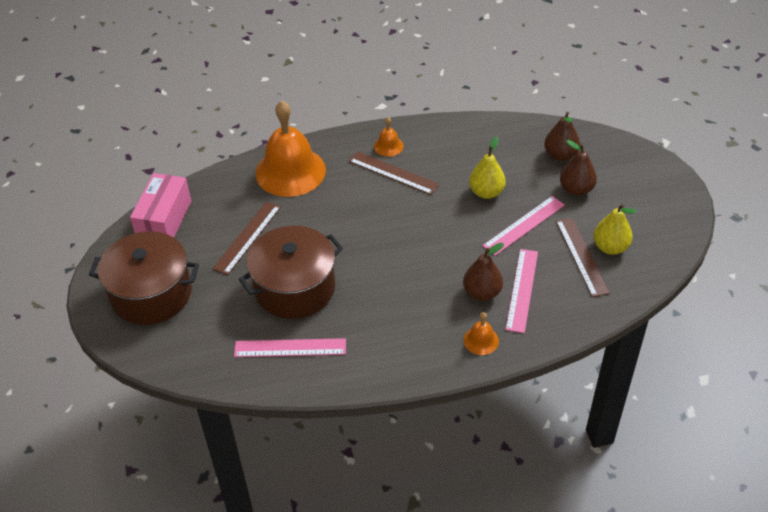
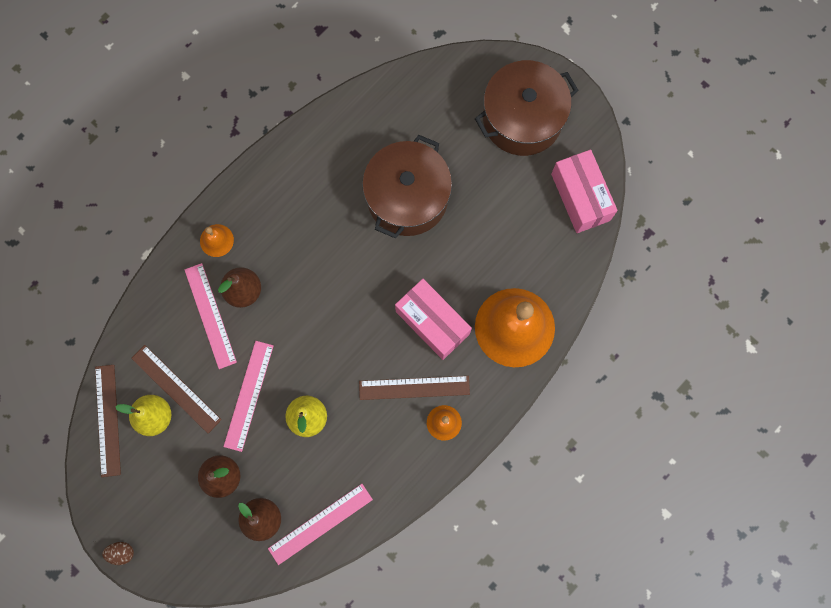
camera: 145 degrees right, 30 degrees up
brown ruler [213,201,281,275] -> brown ruler moved to [95,365,121,477]
pink ruler [234,338,346,357] -> pink ruler moved to [268,484,373,565]
none -> brown egg [102,542,134,565]
none -> pink box [395,279,472,360]

